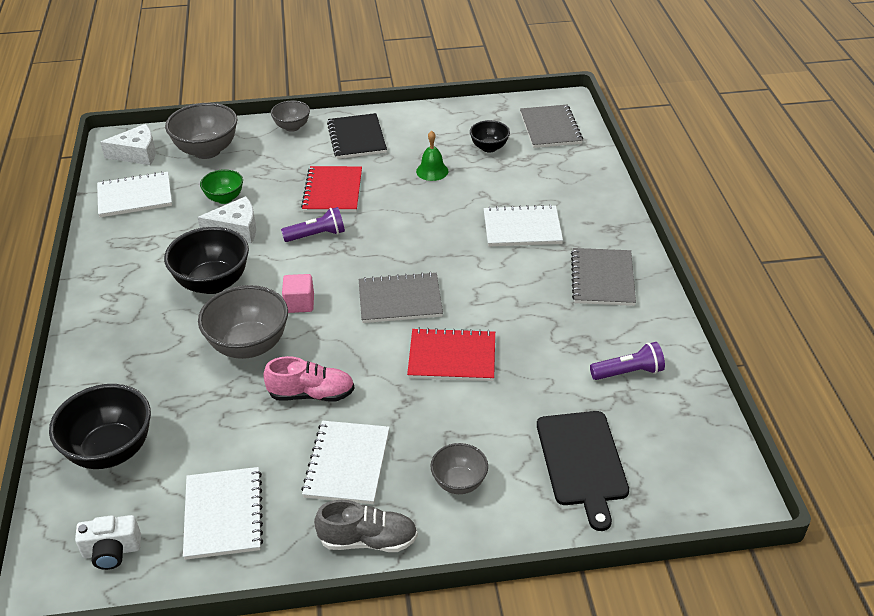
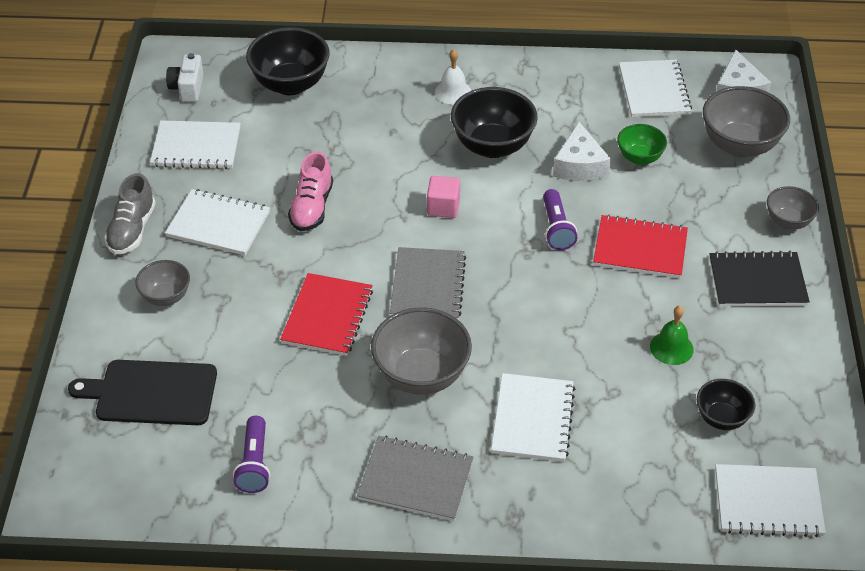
camera: 100 degrees right, 5 degrees up
grey bowl [198,285,288,359] -> grey bowl moved to [371,307,472,395]
grey notebook [520,105,583,148] -> white notebook [715,464,826,537]
none -> white bell [435,49,471,105]

